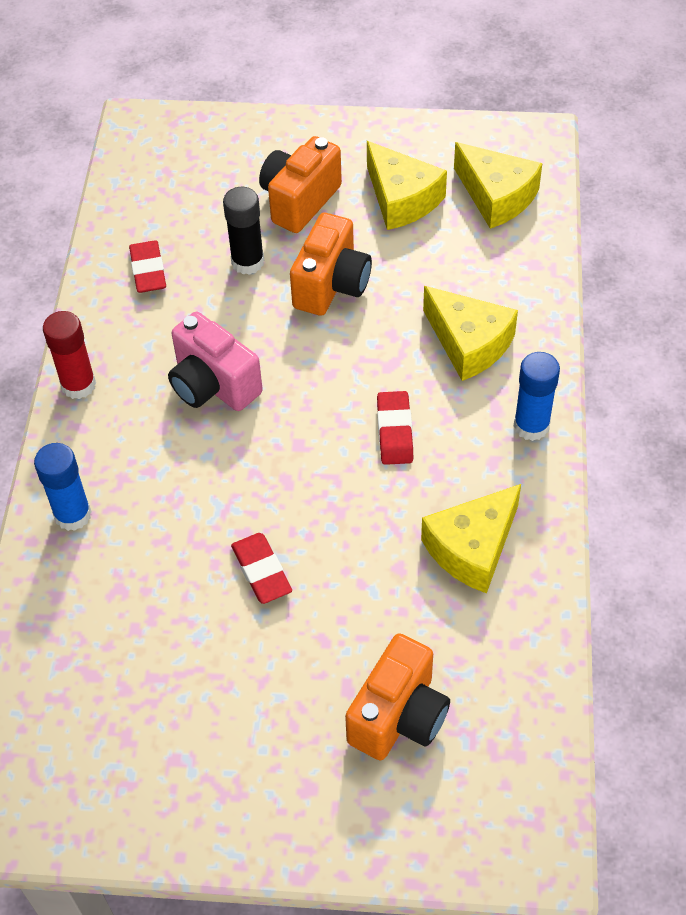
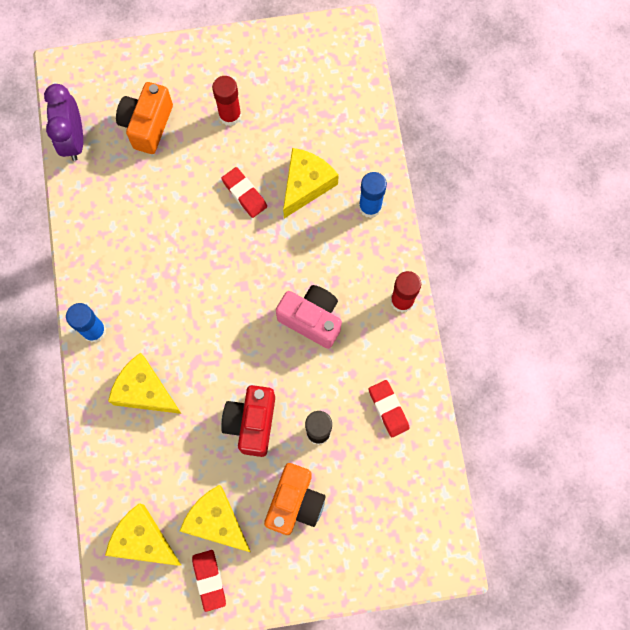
camera: 165 degrees right, 20 degrees up
orange camera [290,213,372,316] -> red camera [221,385,275,457]
red eraser [377,391,413,465] -> red eraser moved to [192,550,226,612]
yellow cheese [421,484,521,593] -> yellow cheese moved to [283,148,339,218]
none -> purple clock [44,84,83,161]
none -> red glue stick [212,76,242,126]

